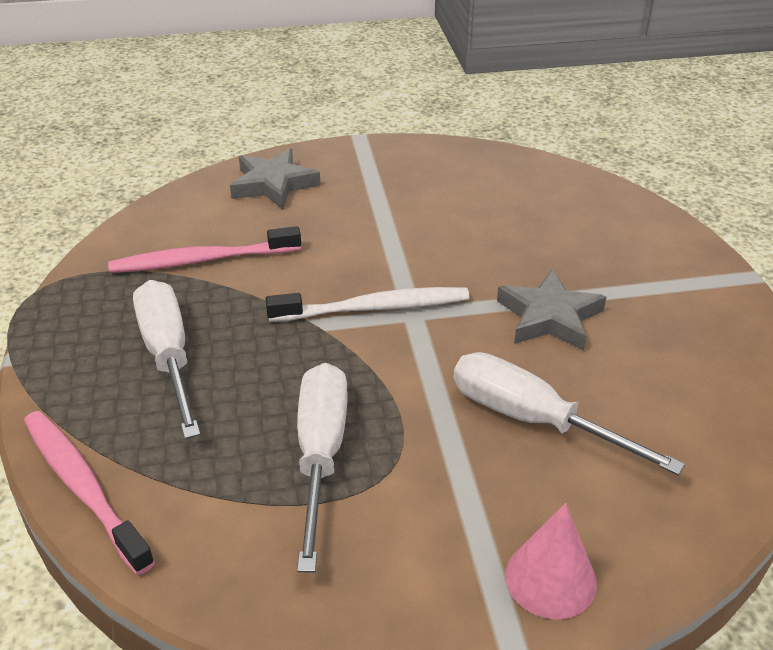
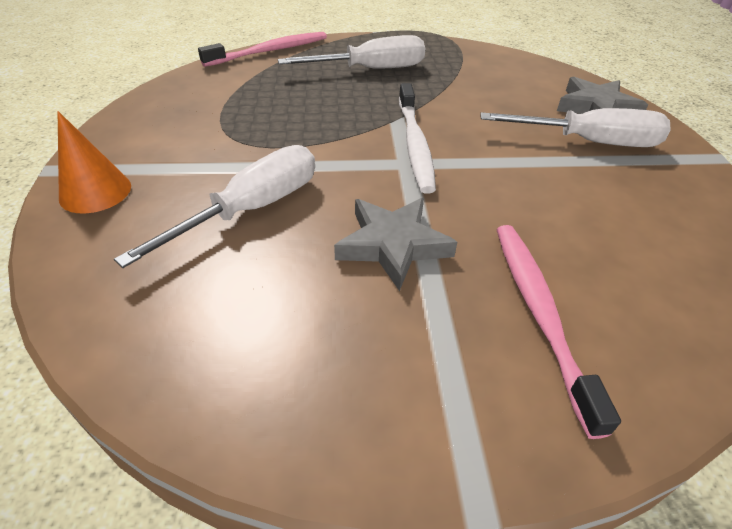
camera: 95 degrees right, 5 degrees up
pink toothbrush [108,226,301,273] -> pink toothbrush moved to [496,225,621,439]
white screwdriver [297,363,348,573] -> white screwdriver moved to [480,108,670,147]
pink cone [505,503,597,620] -> orange cone [57,111,131,214]

